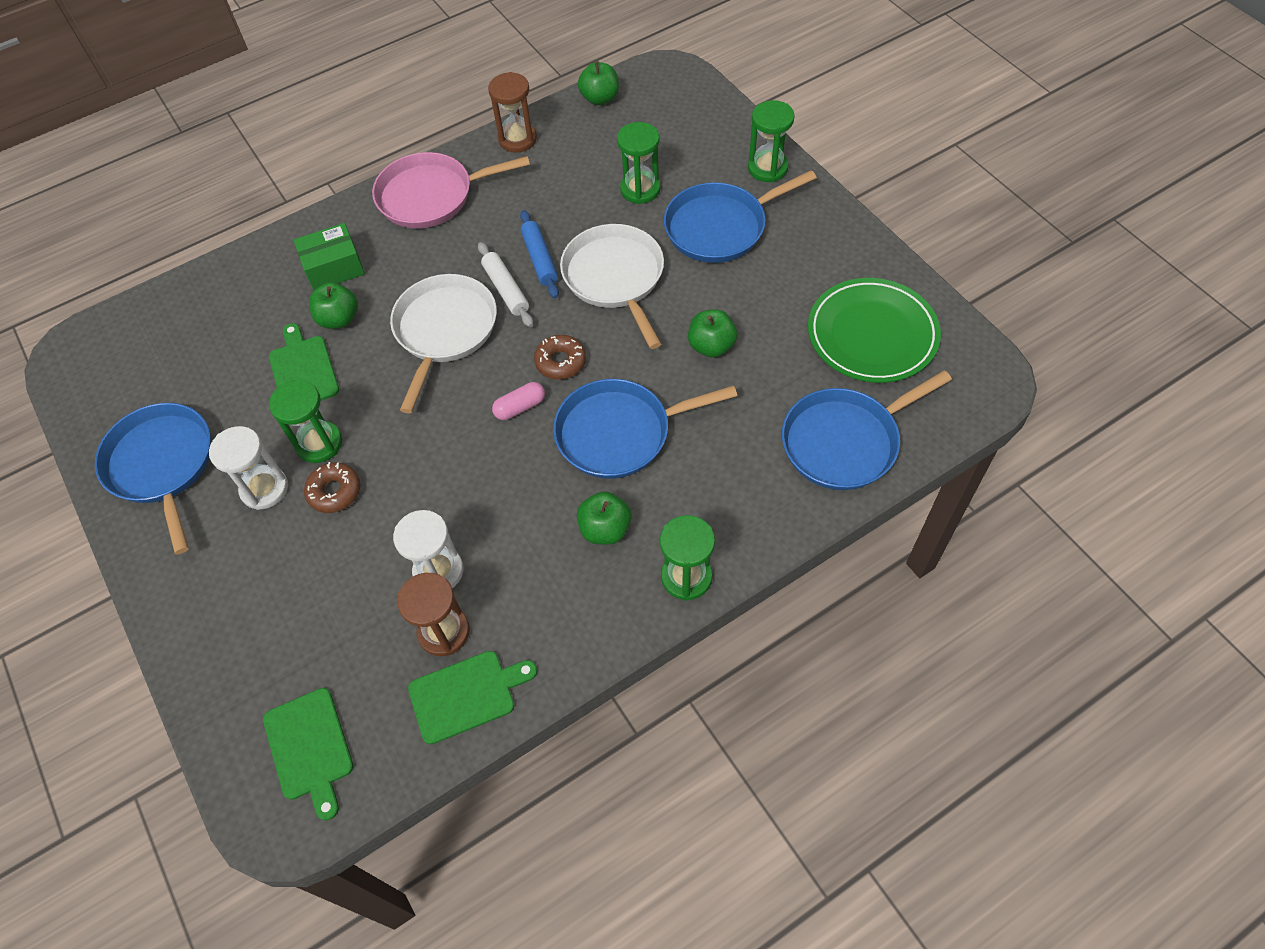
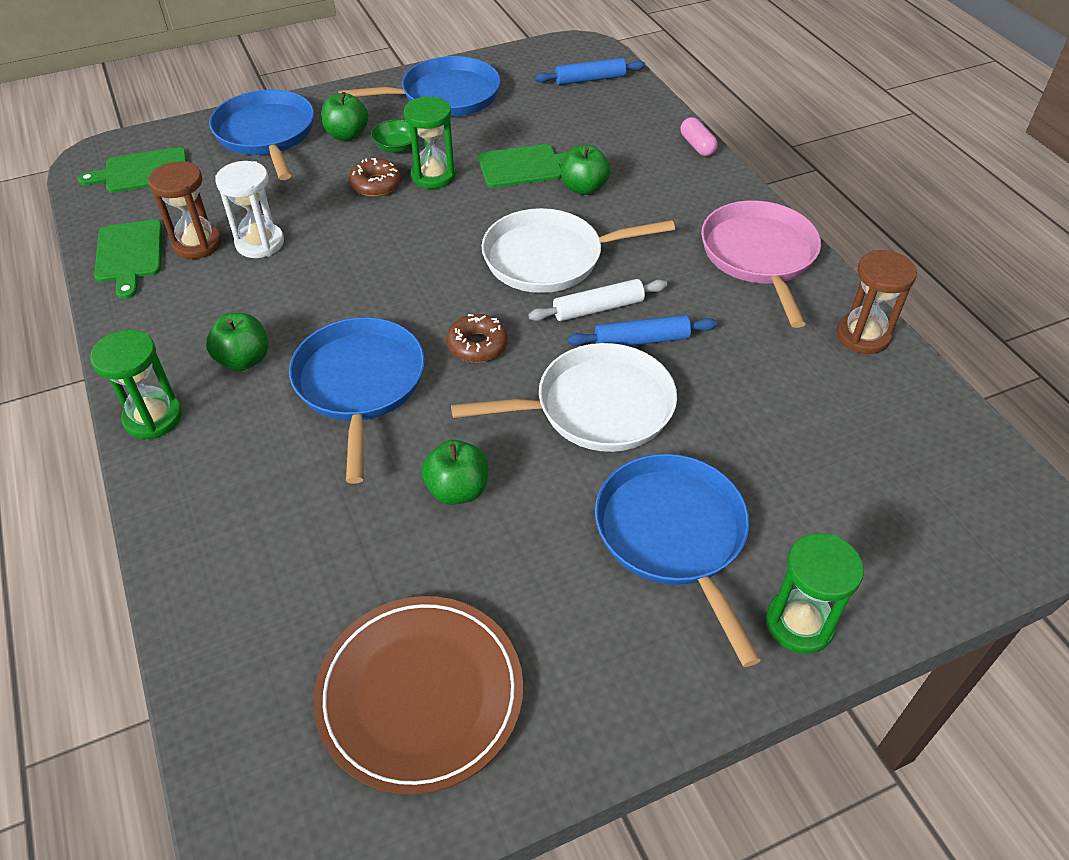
camera: 95 degrees right, 10 degrees down
white hourglass [209,426,288,510] -> green bowl [371,119,419,153]
green box [294,223,365,290] -> none
white pan [390,274,497,413] -> white pan turned 150 degrees clockwise [481,208,675,293]
pink capsule [492,382,545,420] -> pink capsule moved to [681,117,718,156]
green apple [578,62,619,105] -> green apple moved to [321,92,368,141]
green hourglass [617,122,661,204] -> none
blue pan [782,370,952,490] -> blue pan moved to [209,89,314,180]
green plate [808,278,941,383] -> brown plate [313,596,523,795]
none -> blue rolling pin [535,58,645,85]

